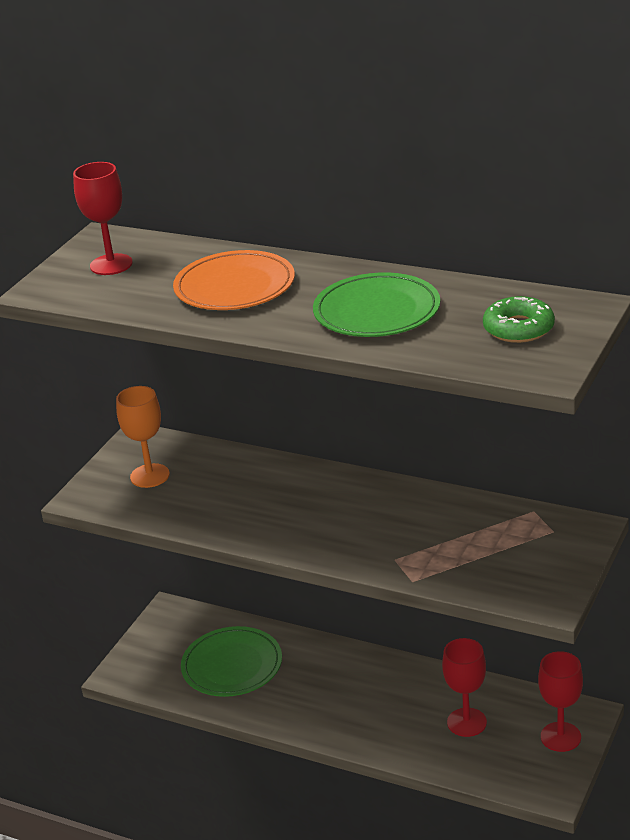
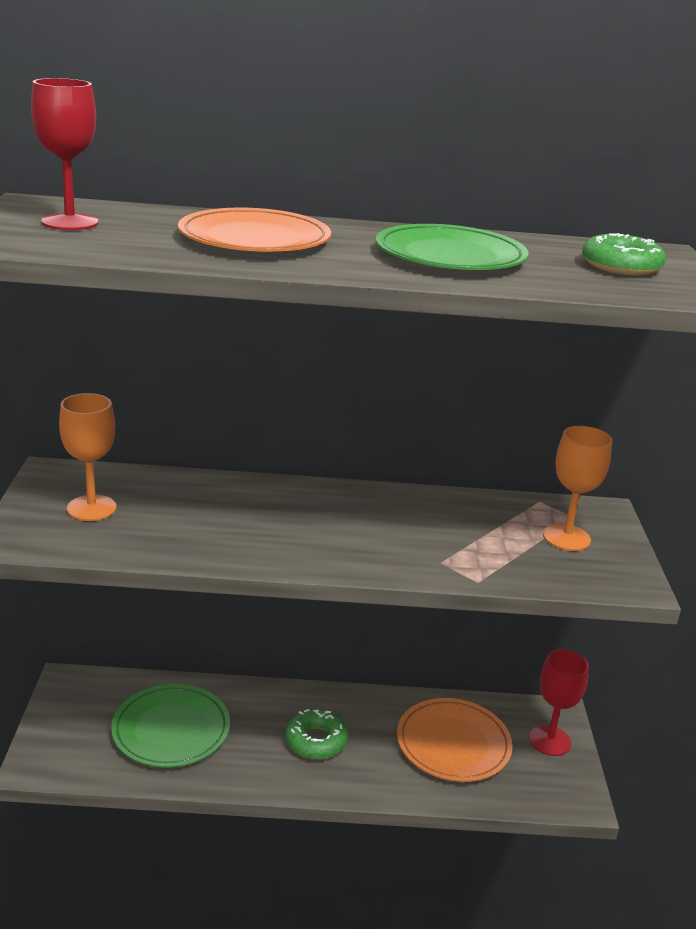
camera: 30 degrees left, 5 degrees down
red goblet [442,638,487,737] -> orange plate [397,698,513,782]
none -> green donut [285,709,348,759]
none -> orange goblet [543,426,612,551]

